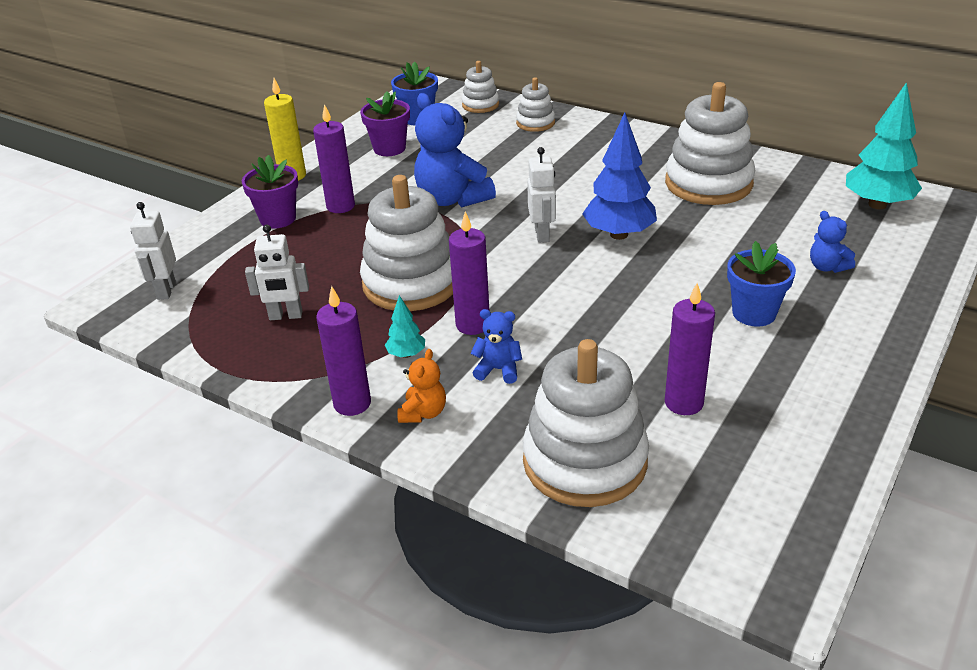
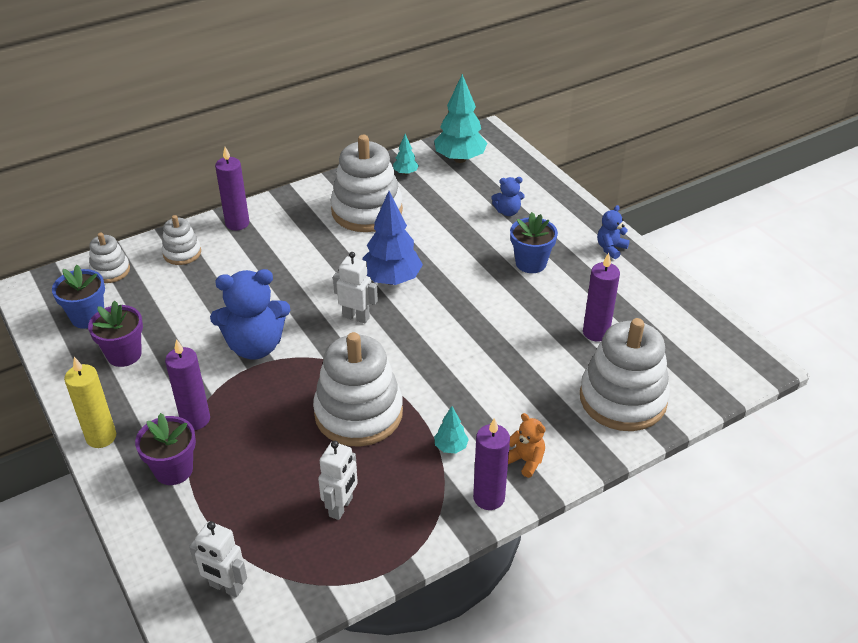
camera: 65 degrees left, 5 degrees up
purple candle [449,211,489,335] -> purple candle moved to [215,147,249,230]
blue teddy bear [470,309,522,384] -> blue teddy bear moved to [597,205,630,259]
none -> turquoise tree [393,134,419,175]

